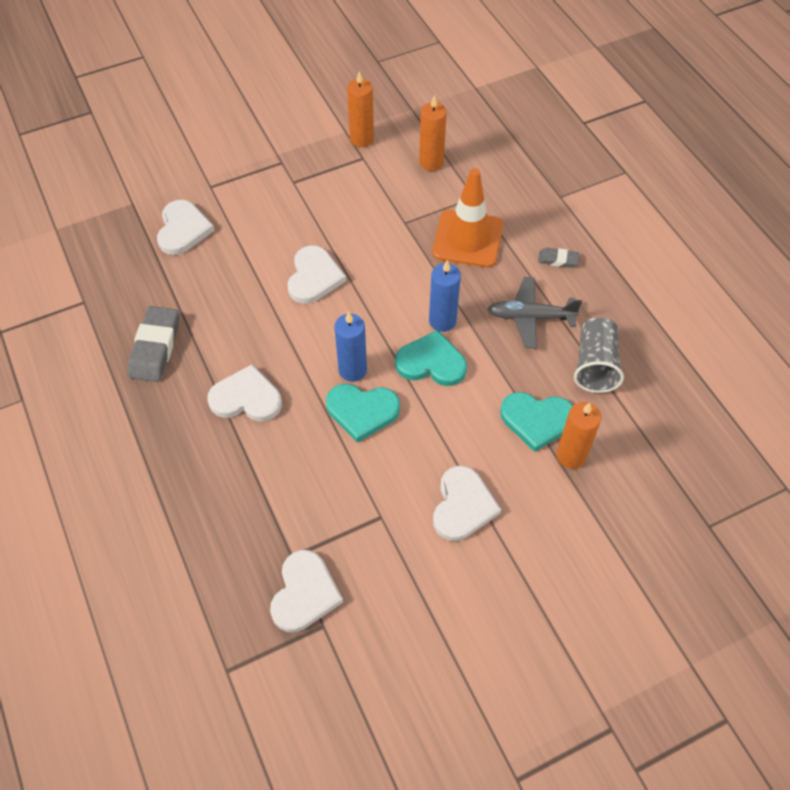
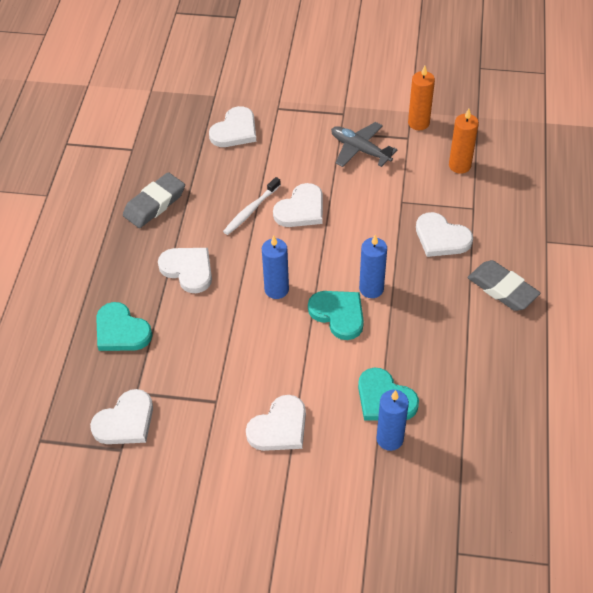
camera: 35 degrees right, 5 degrees down
turquoise heart [326,384,400,443] -> turquoise heart moved to [96,302,152,351]
orange traffic cone [433,168,503,267] -> white heart [416,212,473,257]
grey plane [488,277,582,348] -> grey plane moved to [331,122,398,167]
grey eraser [538,248,579,268] -> grey eraser [468,260,541,311], size x1.90
orange candle [556,402,601,469] -> blue candle [376,390,409,451]
grey cup [574,317,624,393] -> none
none -> white toothbrush [223,177,281,235]

